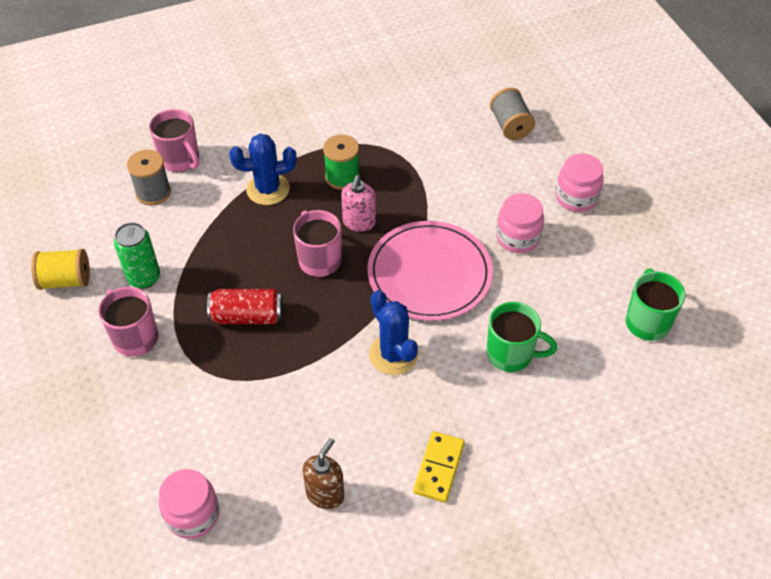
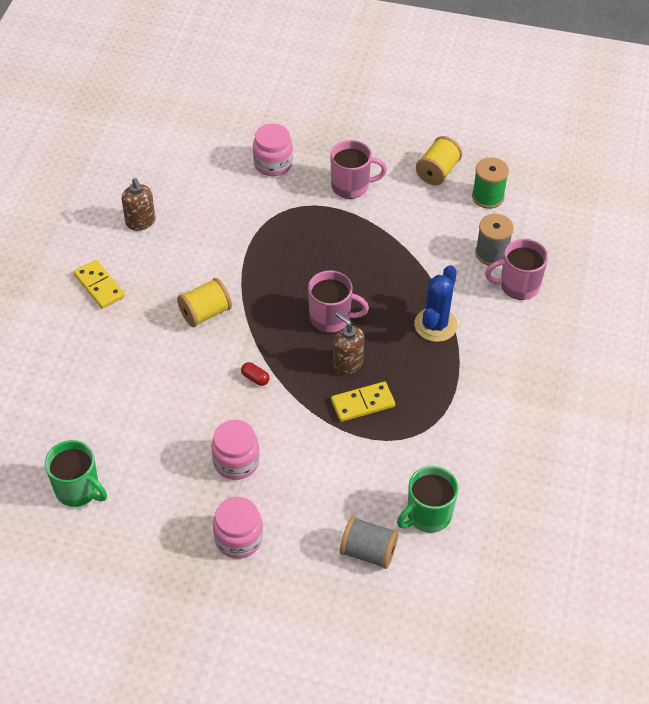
camera: 125 degrees right, 0 degrees up
green can [114,222,160,289] -> none
pink jar [159,469,220,539] -> pink jar moved to [253,123,293,176]
red can [207,289,283,324] -> none
green spool [323,135,360,190] -> green spool moved to [472,157,509,209]
pink soap dispenser [341,175,376,232] -> brown soap dispenser [333,312,364,375]
pink plate [367,221,493,321] -> red capsule [241,362,270,386]
blue cactus [369,290,418,375] -> yellow spool [177,278,232,327]
green mug [487,302,557,372] -> green mug moved to [397,466,458,533]
none -> yellow domino [331,382,395,422]

